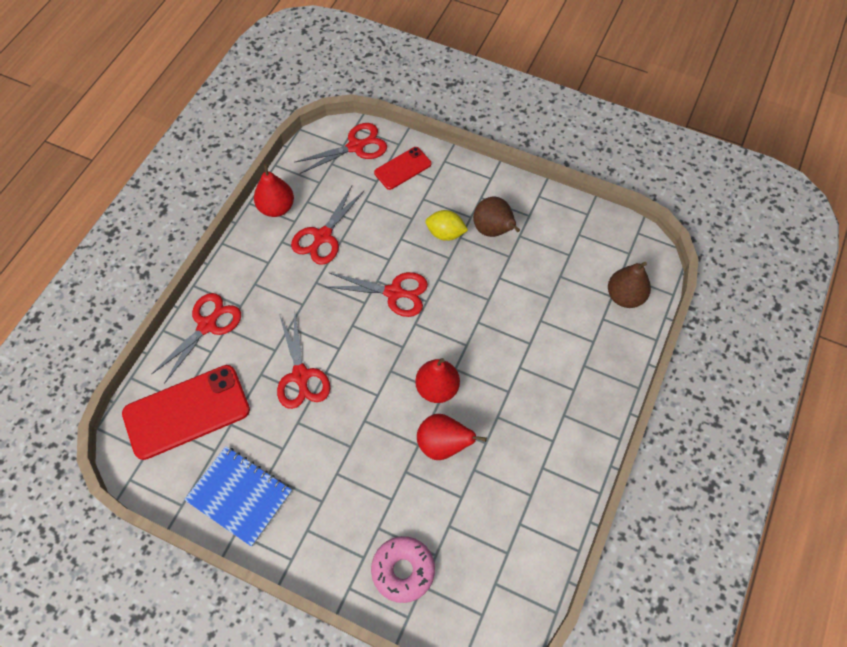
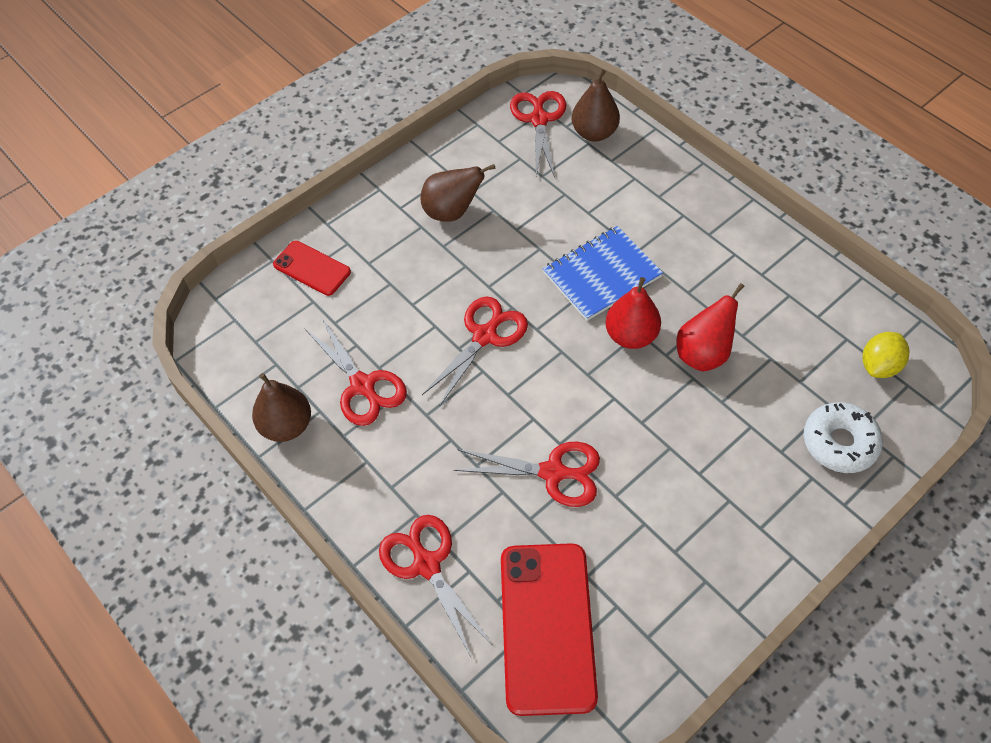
camera: 65 degrees left, 5 degrees down
blue notebook [184,446,292,546] -> blue notebook moved to [543,226,663,321]
red pear [254,164,294,217] -> brown pear [252,373,311,442]
red scissors [294,123,387,174] -> red scissors moved to [510,91,566,178]
pink donut [371,536,435,603] -> white donut [803,402,883,473]
red phone [374,147,431,190] -> red phone turned 45 degrees counterclockwise [273,241,351,296]
yellow lemon [425,210,468,241] -> yellow lemon moved to [863,332,909,378]

